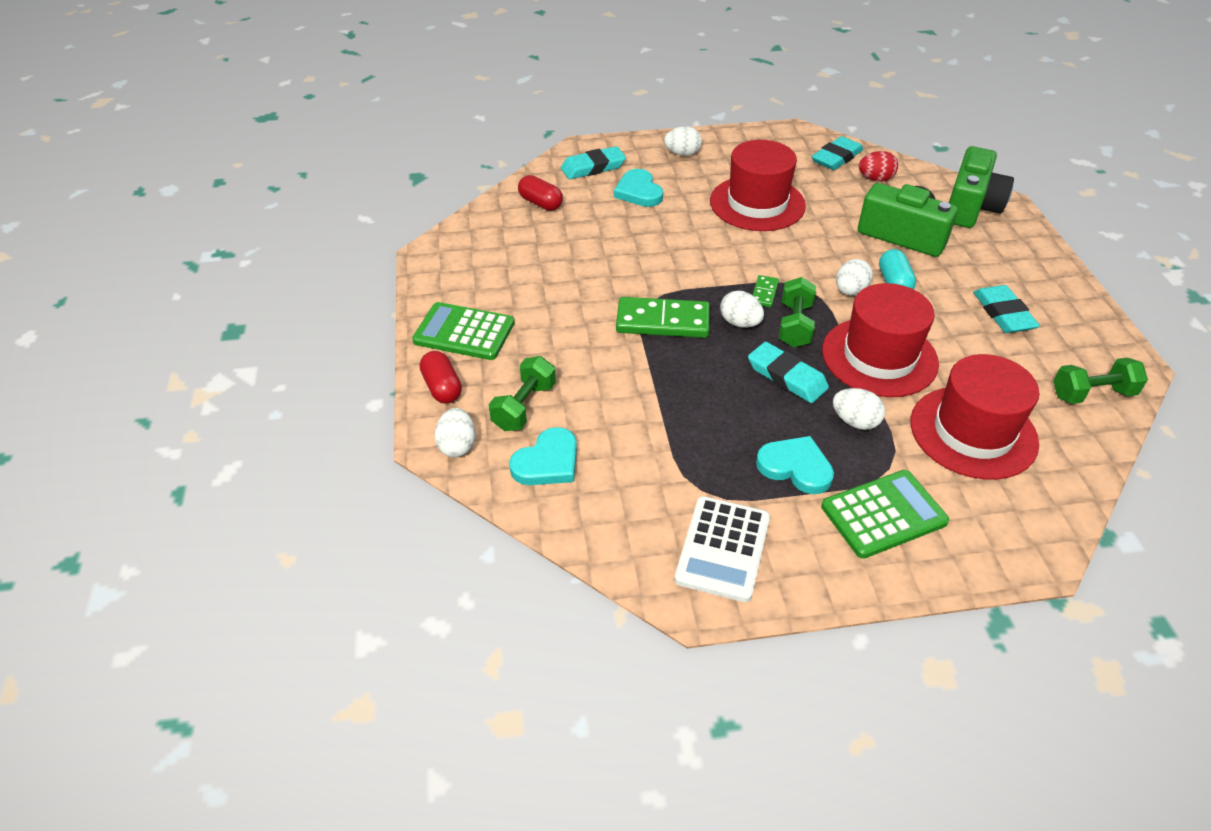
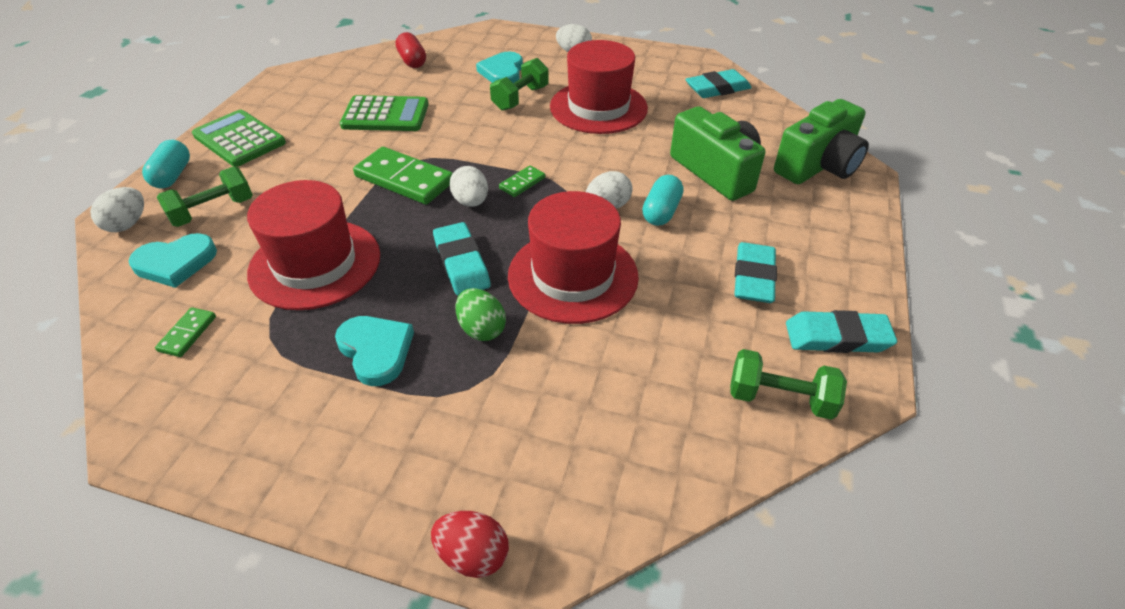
camera: 25 degrees right, 0 degrees up
red capsule [420,351,462,404] -> turquoise capsule [142,140,190,189]
turquoise eraser [561,146,626,179] -> turquoise eraser moved to [786,310,897,353]
white calculator [674,496,770,602] -> none
green dumbbell [779,277,816,347] -> green dumbbell moved to [490,58,549,111]
green calculator [821,470,949,559] -> green calculator moved to [340,95,429,131]
white egg [833,388,885,430] -> green egg [456,288,506,341]
red egg [859,151,898,181] -> red egg moved to [431,511,509,578]
red hat [910,354,1039,480] -> red hat moved to [247,180,380,310]
none -> green domino [155,307,216,357]

